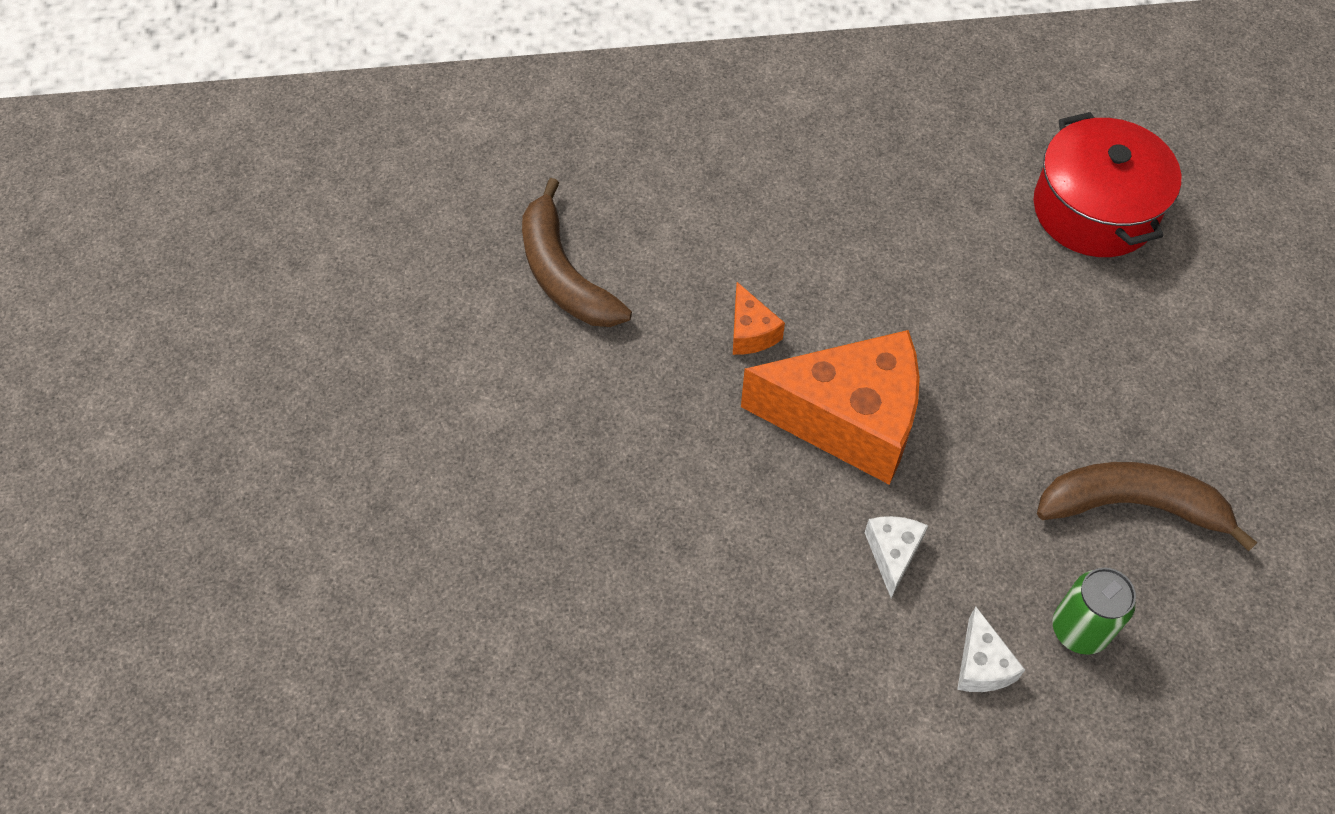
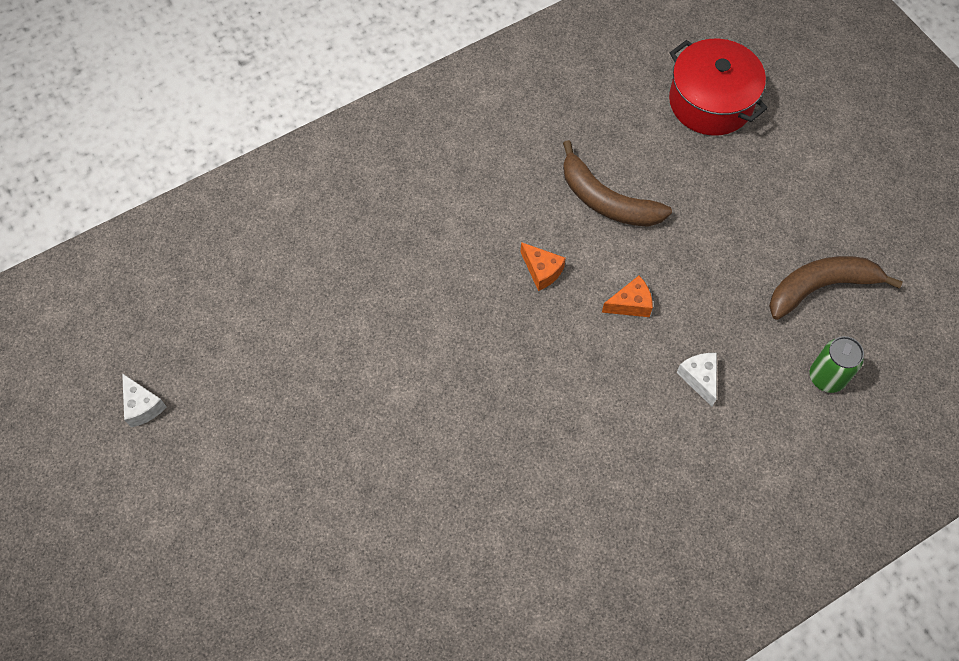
camera: 25 degrees left, 5 degrees up
brown banana [522,178,632,327] -> brown banana moved to [563,140,672,227]
orange cheese [741,330,920,485] -> orange cheese [602,276,653,317], size x0.42
white cheese [957,607,1025,692] -> white cheese moved to [122,373,166,427]

